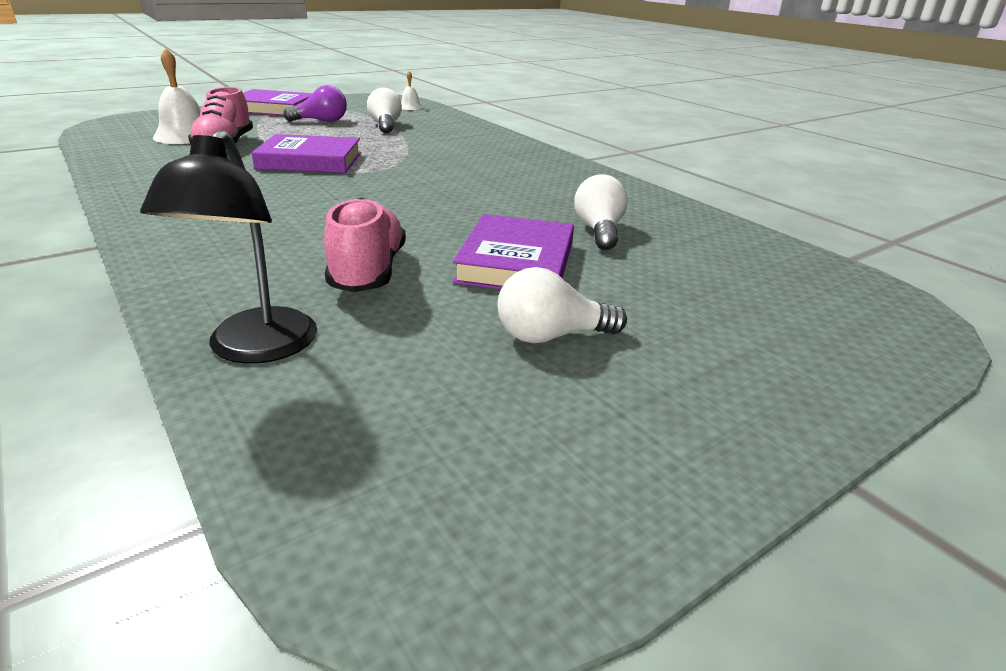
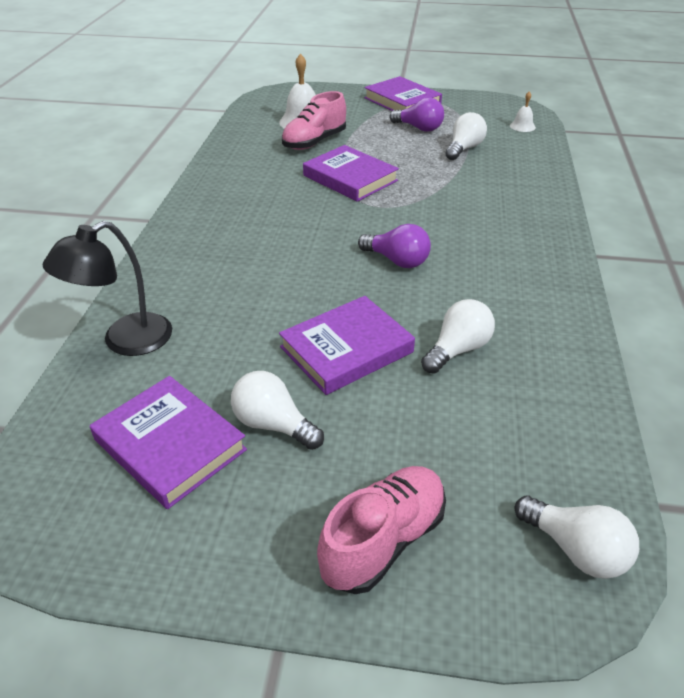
camera: 45 degrees right, 10 degrees up
pink shoe [324,197,406,292] -> pink shoe moved to [317,466,446,594]
none -> purple book [90,376,247,509]
none -> purple light bulb [358,224,431,268]
none -> white light bulb [515,496,639,579]

